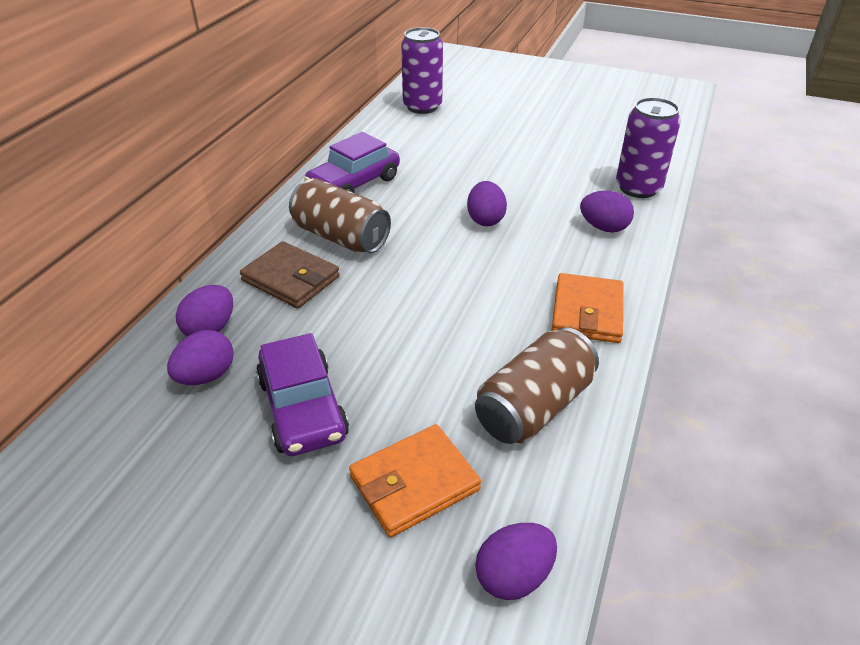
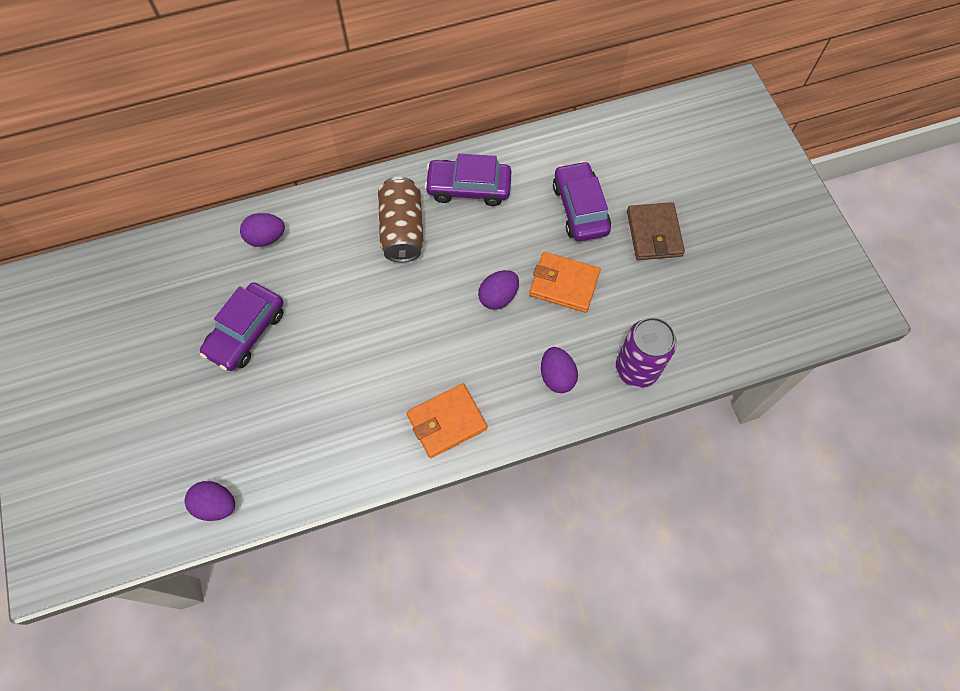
camera: 50 degrees right, 25 degrees up
purple egg [167,330,234,385] -> none
brown wallet [240,241,340,309] -> brown wallet moved to [627,202,685,260]
orange wallet [349,424,481,537] -> orange wallet moved to [529,252,600,313]
purple can [401,27,443,114] -> none
brown can [475,327,599,444] -> none
none -> purple car [553,161,611,241]

